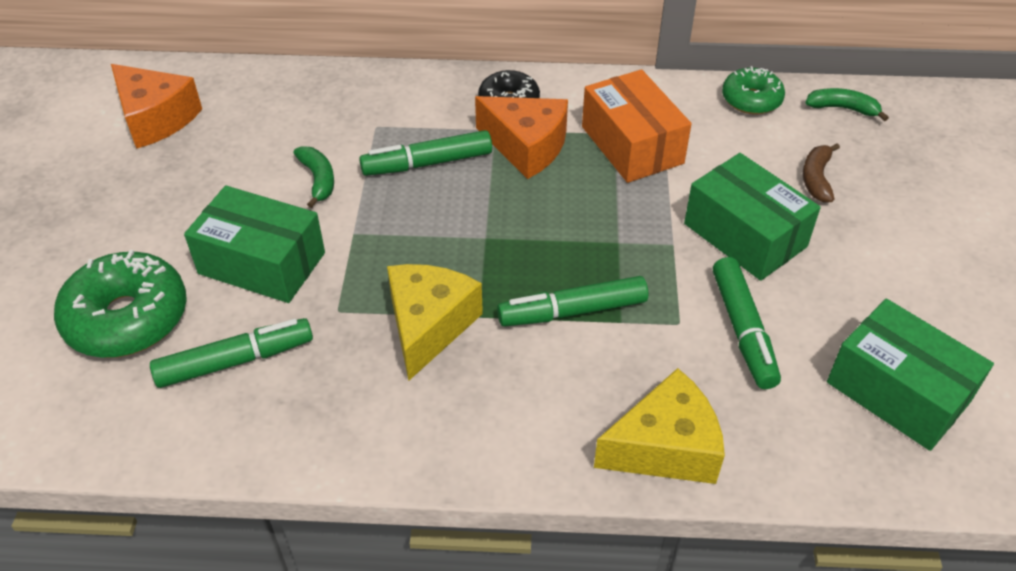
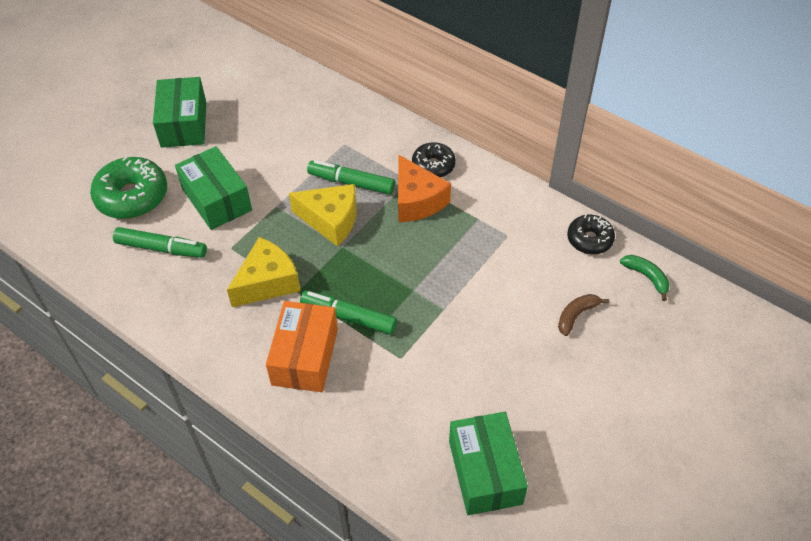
camera: 35 degrees right, 5 degrees up
orange cheese [111,64,202,149] -> none
green banana [293,146,334,208] -> none
orange box [582,69,692,183] -> orange box moved to [266,301,338,392]
yellow cheese [594,368,725,484] -> yellow cheese moved to [289,184,357,246]
green box [684,153,821,281] -> green box moved to [153,77,206,148]
green marker [713,257,781,389] -> none
green donut [722,66,785,115] -> black donut [567,215,615,254]

